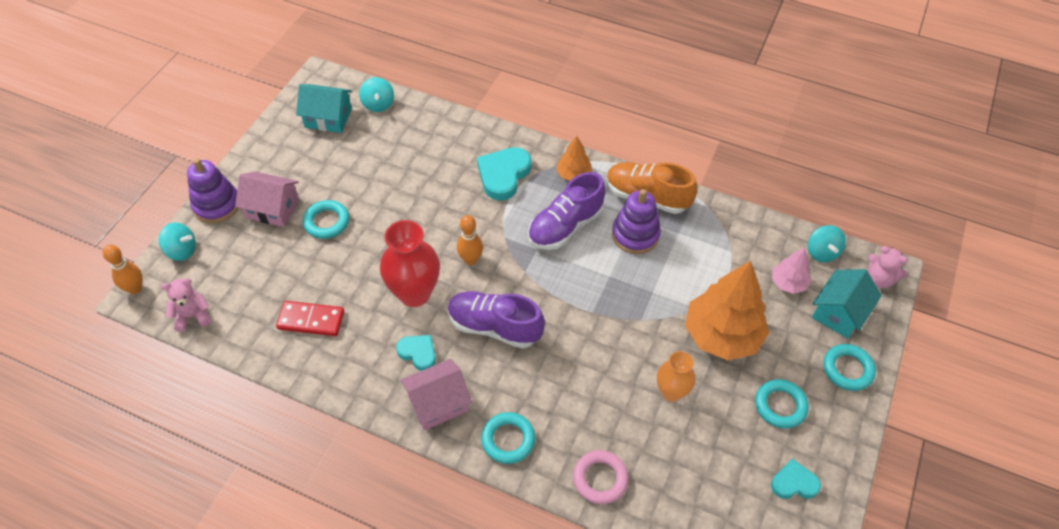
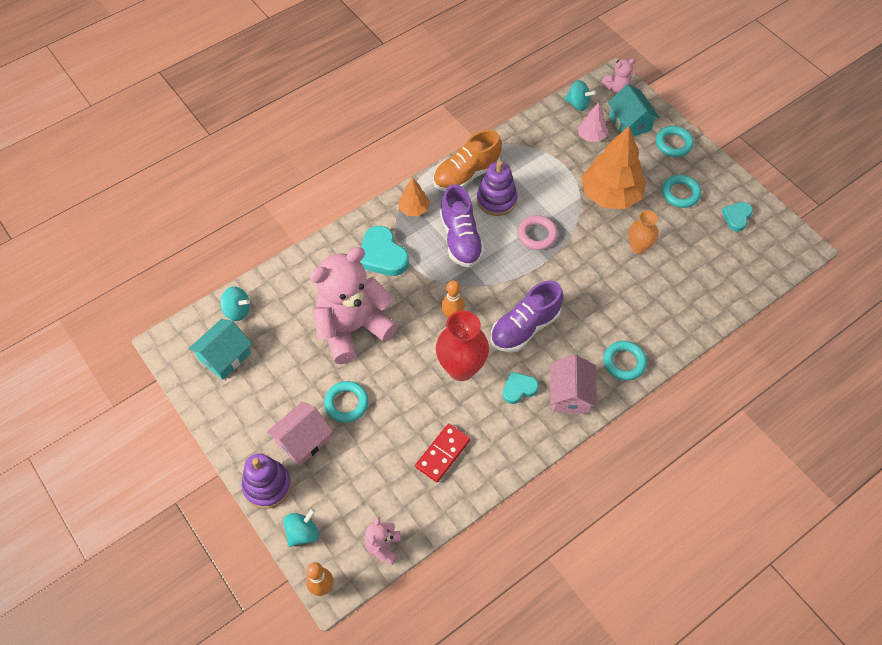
camera: 60 degrees left, 5 degrees up
pink ring [573,450,629,504] -> pink ring moved to [517,215,558,250]
none -> pink teddy bear [310,247,398,364]

